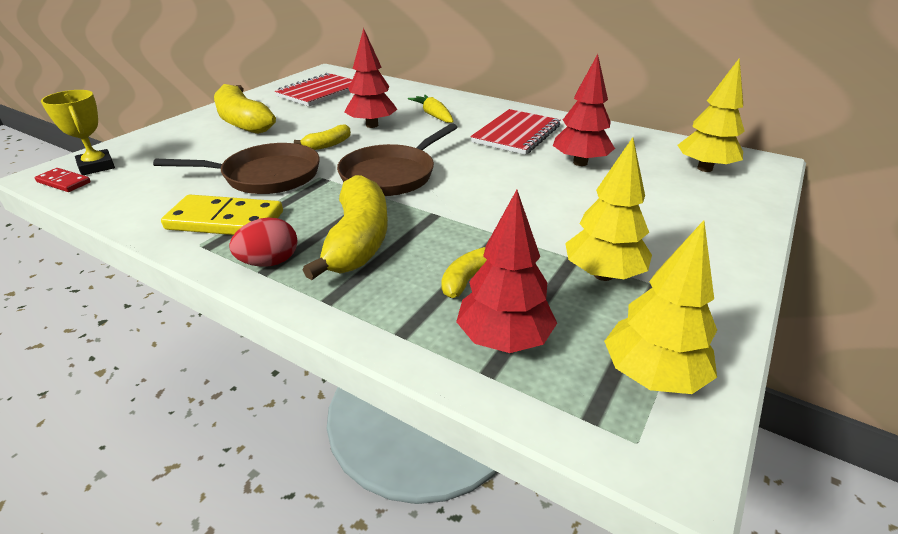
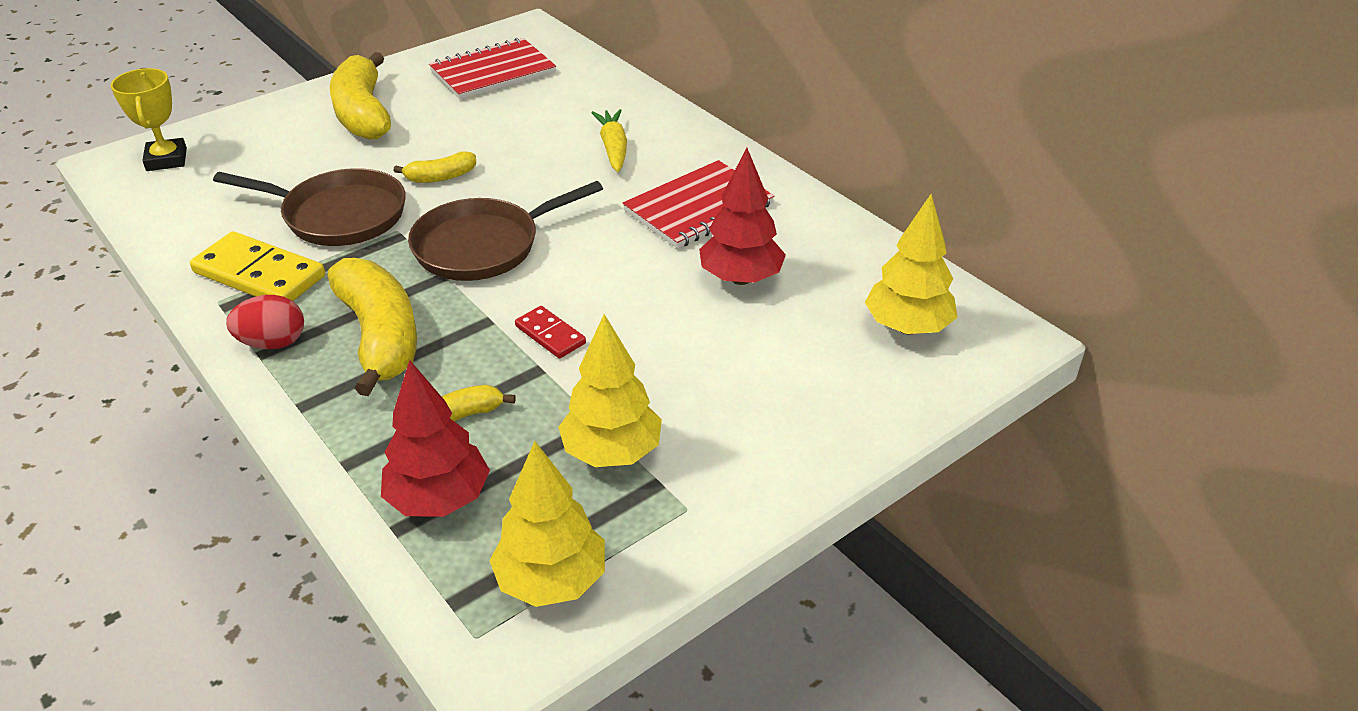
camera: 20 degrees right, 5 degrees up
red domino [35,168,91,192] -> red domino moved to [515,306,586,358]
yellow banana [303,175,388,280] -> yellow banana turned 45 degrees counterclockwise [328,258,417,396]
red tree [344,28,398,128] -> none

